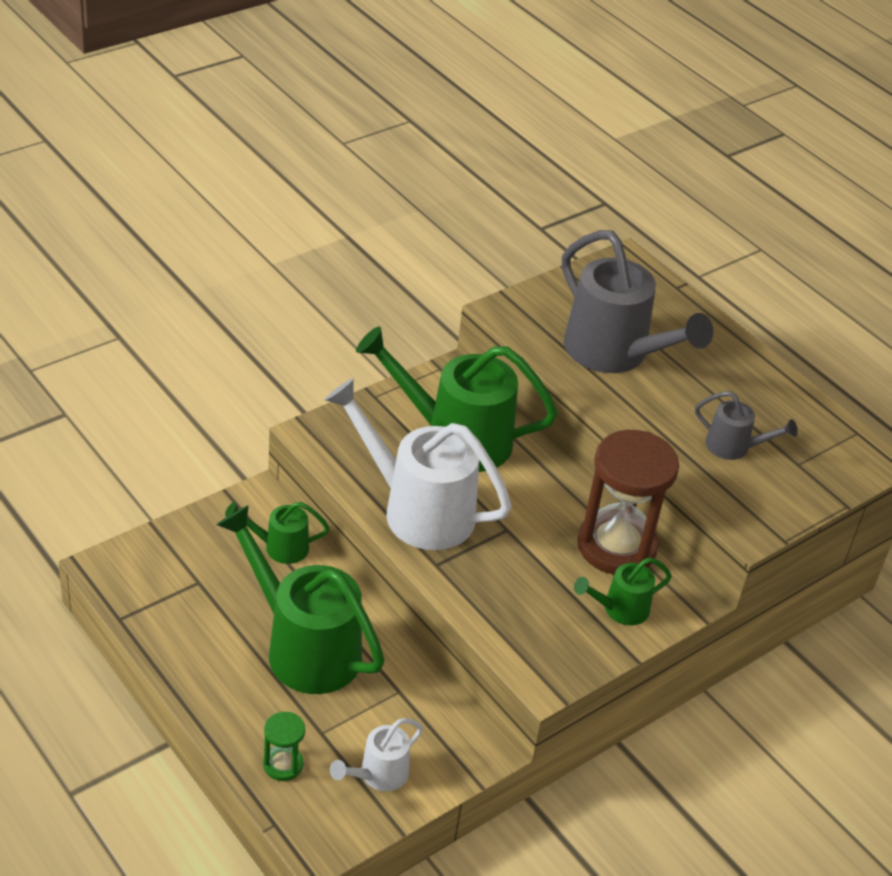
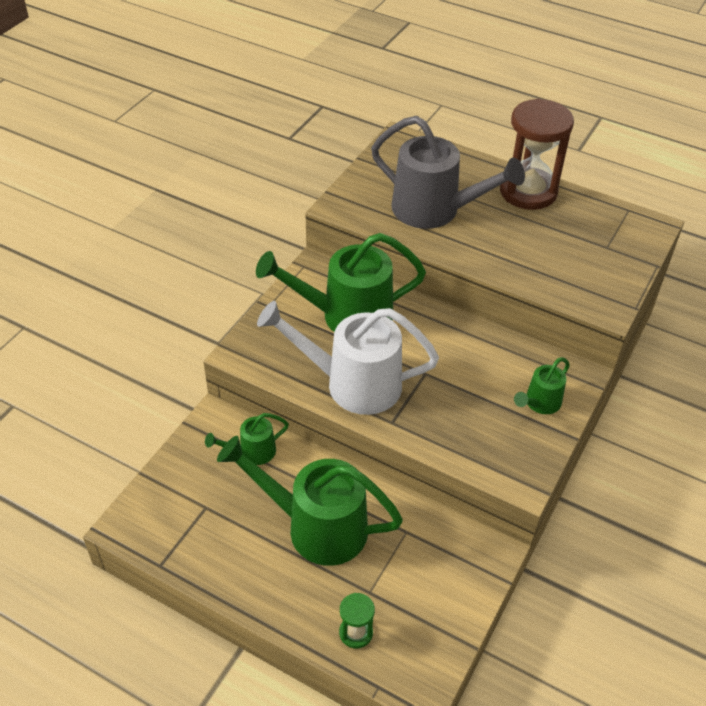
camera: 20 degrees left, 5 degrees up
white watering can [330,718,423,791] -> none
brown hourglass [577,430,679,575] -> brown hourglass moved to [500,98,574,210]
grey watering can [695,391,798,460] -> none

